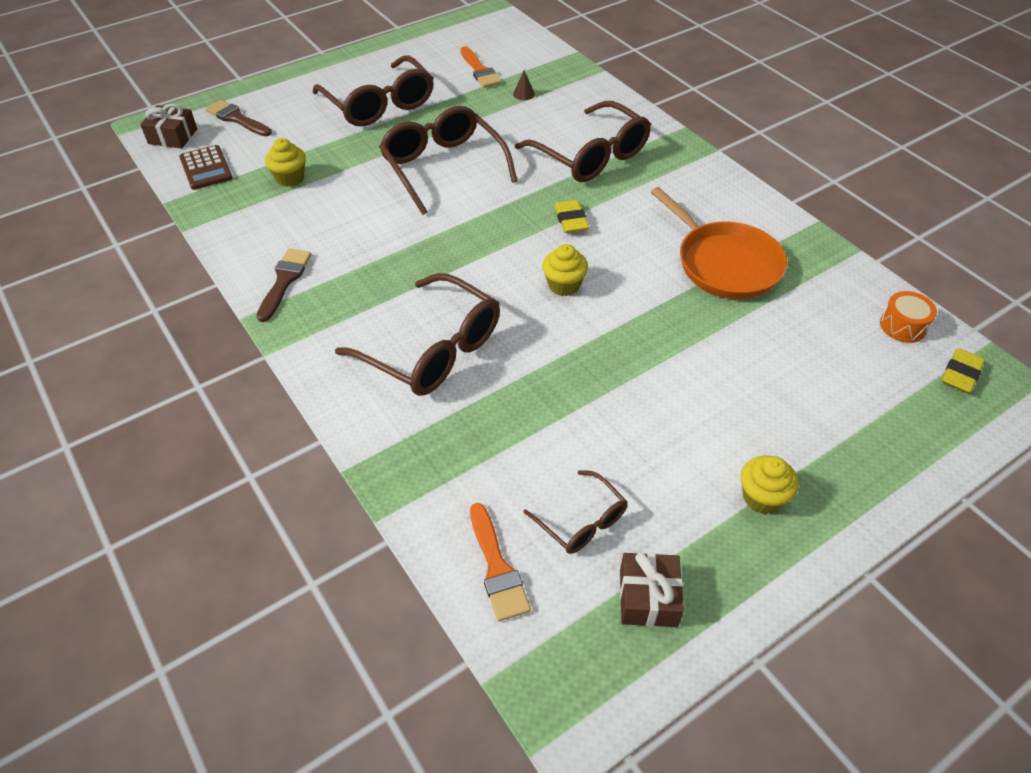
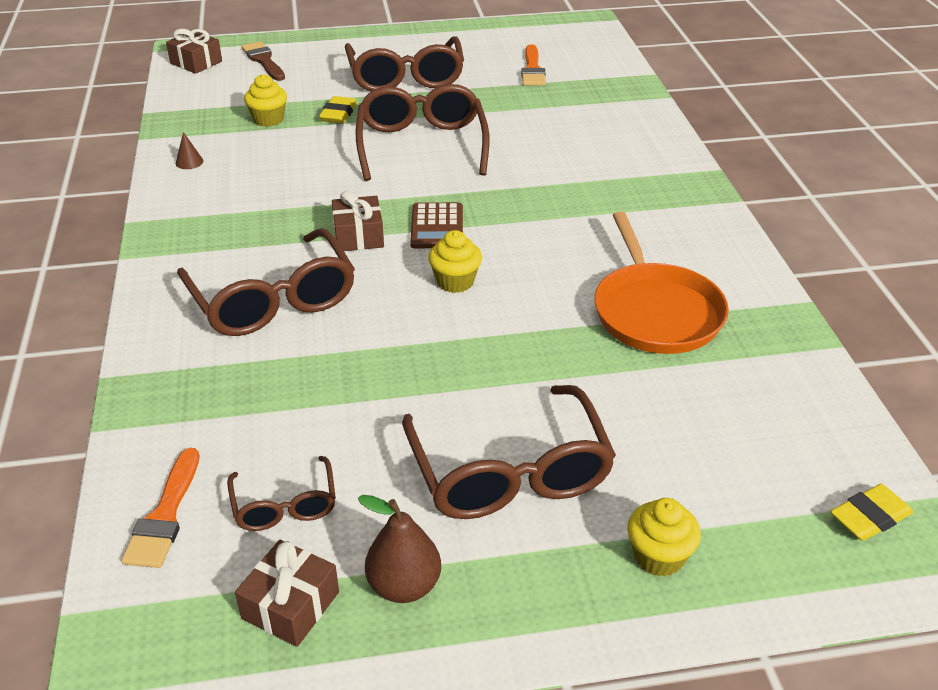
camera: 25 degrees right, 10 degrees down
brown calculator [179,145,233,190] -> brown calculator moved to [410,202,463,248]
brown brush [257,249,311,322] -> none
brown cone [513,70,535,100] -> brown cone moved to [176,132,203,169]
brown glasses [515,101,651,182] -> brown glasses moved to [402,385,616,519]
yellow eraser [554,200,589,233] -> yellow eraser moved to [319,96,357,123]
yellow cupcake [741,456,798,514] -> yellow cupcake moved to [627,498,701,577]
orange drum [880,291,937,343] -> none
none -> brown gift [332,191,384,251]
none -> brown pear [358,495,441,603]

